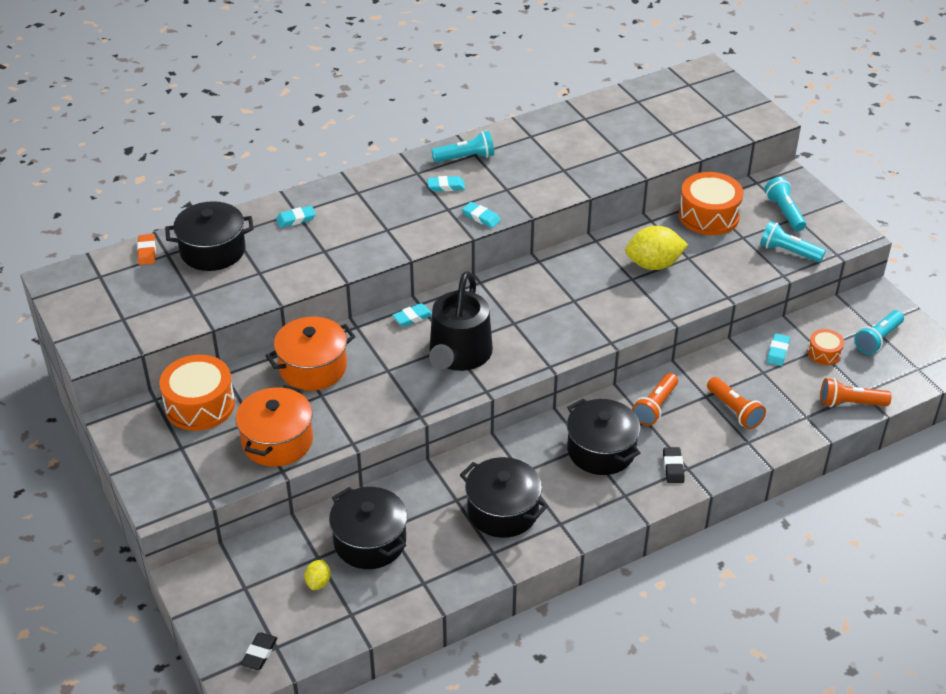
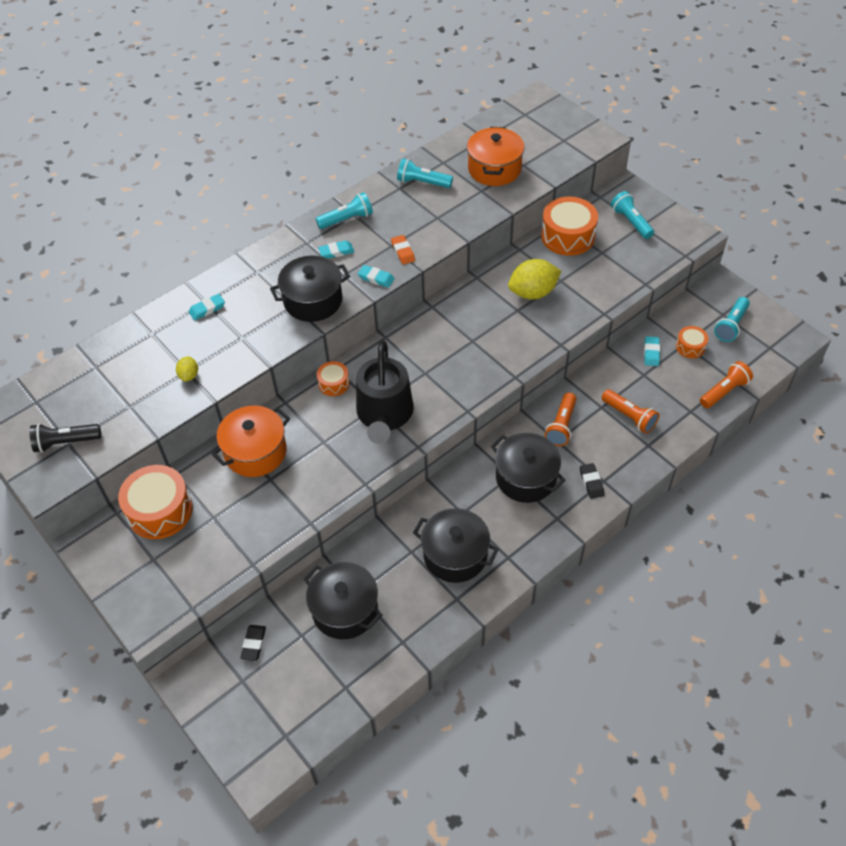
camera: 10 degrees left, 10 degrees up
orange eraser [137,234,156,265] -> orange eraser moved to [391,235,415,264]
black pot [165,201,254,271] -> black pot moved to [270,256,350,322]
orange pot [235,385,313,467] -> orange pot moved to [467,127,525,186]
black eraser [241,633,278,670] -> black eraser moved to [240,625,266,661]
yellow lemon [304,560,331,590] -> yellow lemon moved to [176,356,198,382]
turquoise eraser [392,303,432,327] -> orange drum [317,361,349,396]
turquoise flashlight [760,221,826,262] -> turquoise flashlight moved to [397,158,453,188]
orange flashlight [820,378,891,407] -> orange flashlight turned 150 degrees clockwise [700,361,753,408]
none -> black flashlight [30,424,101,453]

